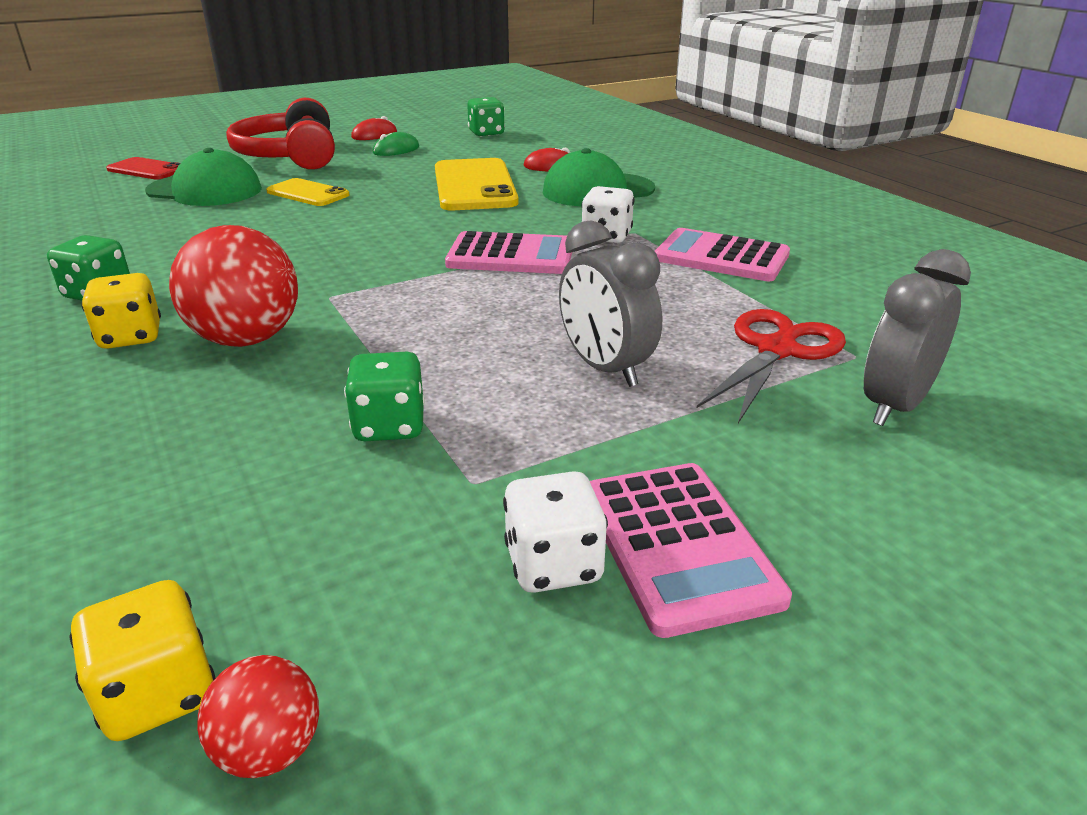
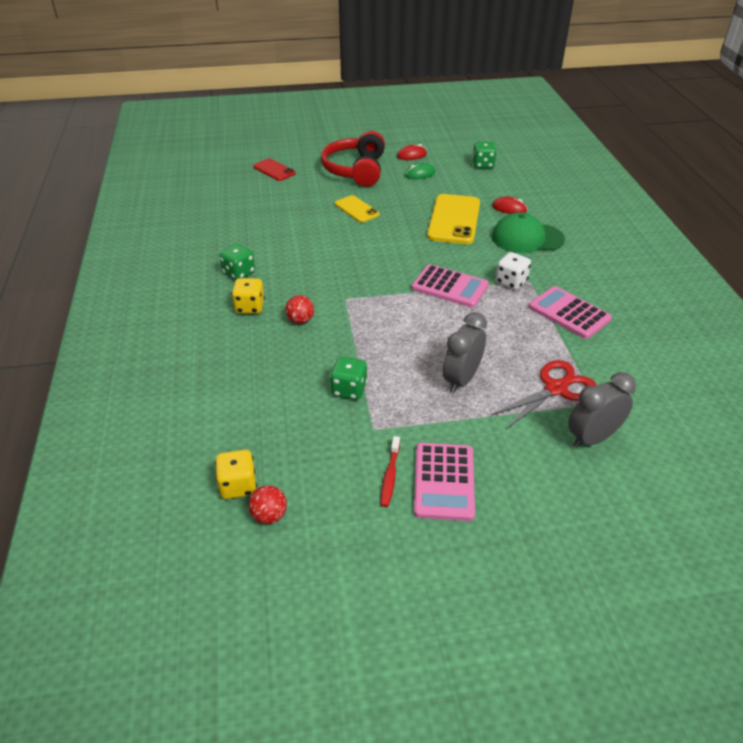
camera: 20 degrees right, 10 degrees up
green cap [145,148,262,206] -> none
red ball [169,225,298,347] -> red ball [285,295,314,324], size x0.50
white dice [503,471,608,593] -> red toothbrush [381,436,400,507]
grey clock [559,220,662,387] -> grey clock turned 45 degrees clockwise [443,312,487,393]

